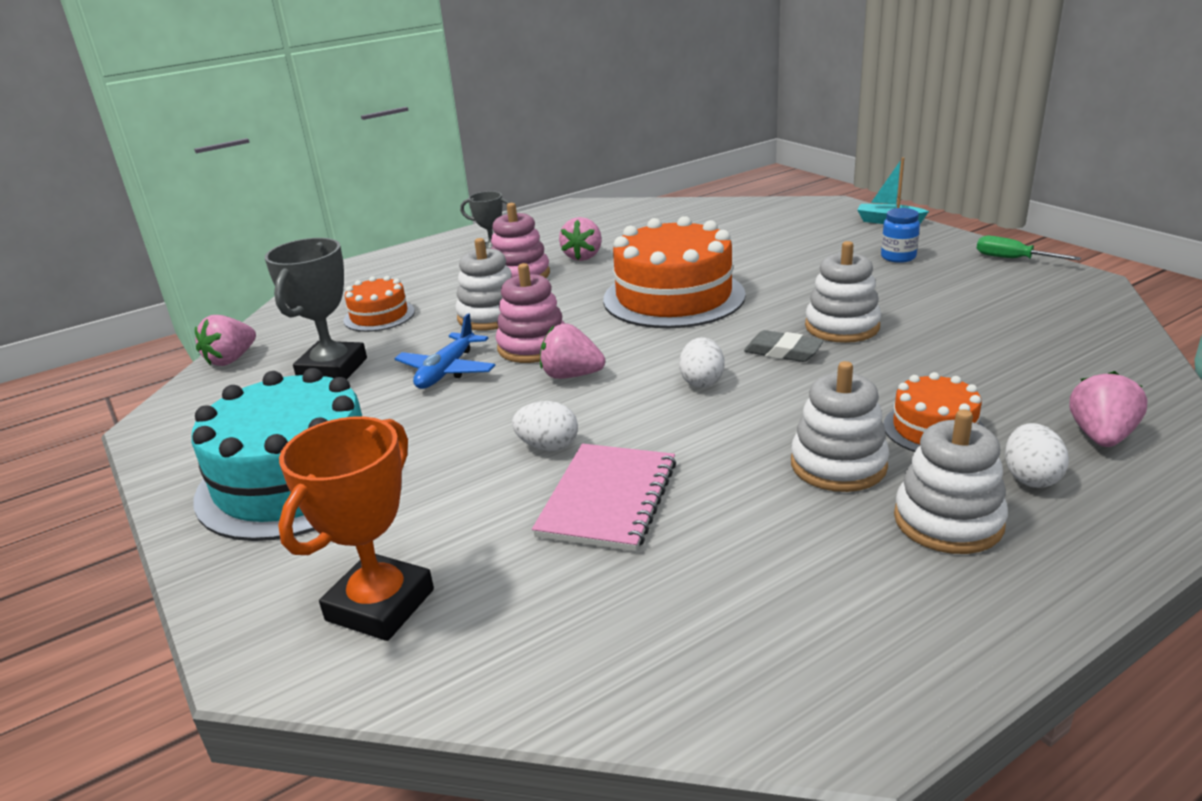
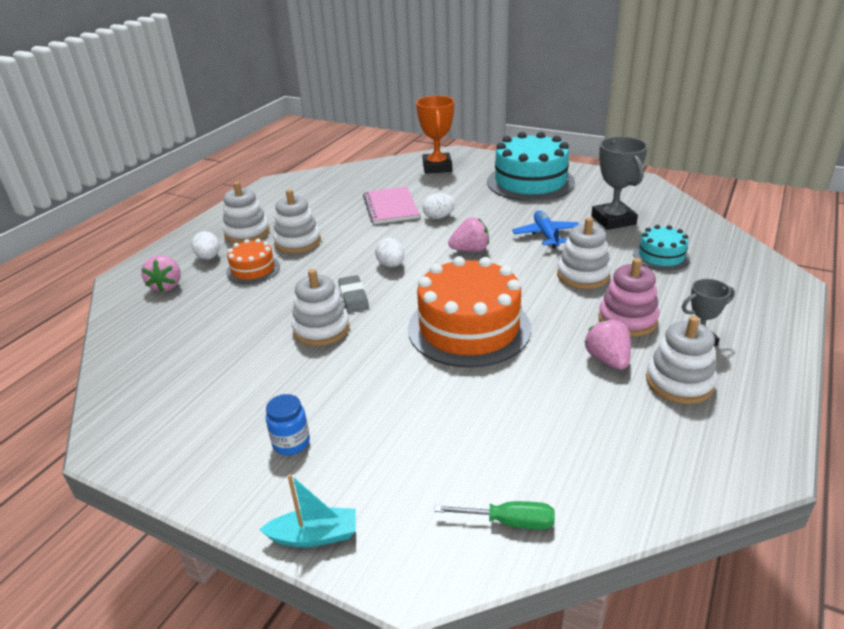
camera: 150 degrees right, 5 degrees up
pink strawberry [195,315,256,366] -> none
orange cake [343,276,415,332] -> turquoise cake [633,225,690,271]
pink stacking toy [496,263,565,363] -> none
grey eraser [744,330,824,362] -> grey eraser turned 75 degrees clockwise [338,275,369,313]
green screwdriver [977,236,1081,261] -> green screwdriver moved to [434,501,555,530]
none -> white stacking toy [646,316,717,404]

